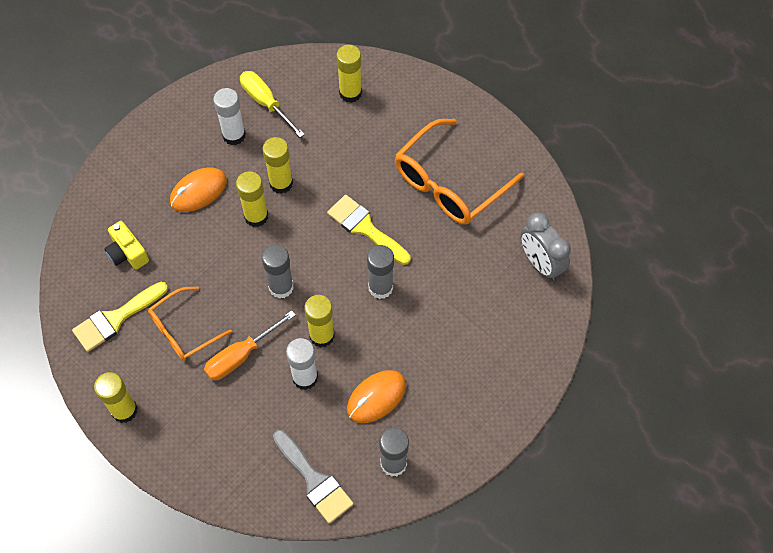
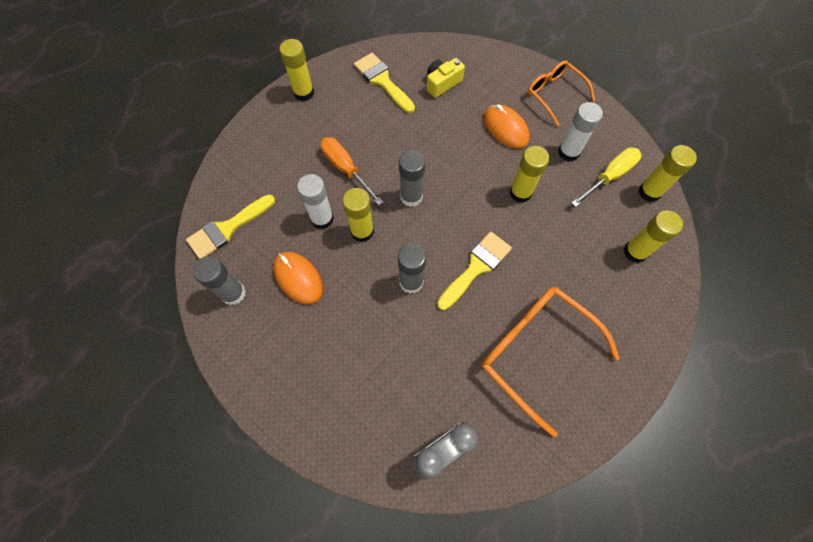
camera: 90 degrees right, 5 degrees up
orange glasses [148,287,232,361] -> orange glasses moved to [528,60,595,126]
yellow glue stick [236,171,268,227] -> yellow glue stick moved to [638,145,697,202]
grey brush [273,430,354,524] -> yellow brush [186,194,275,259]

